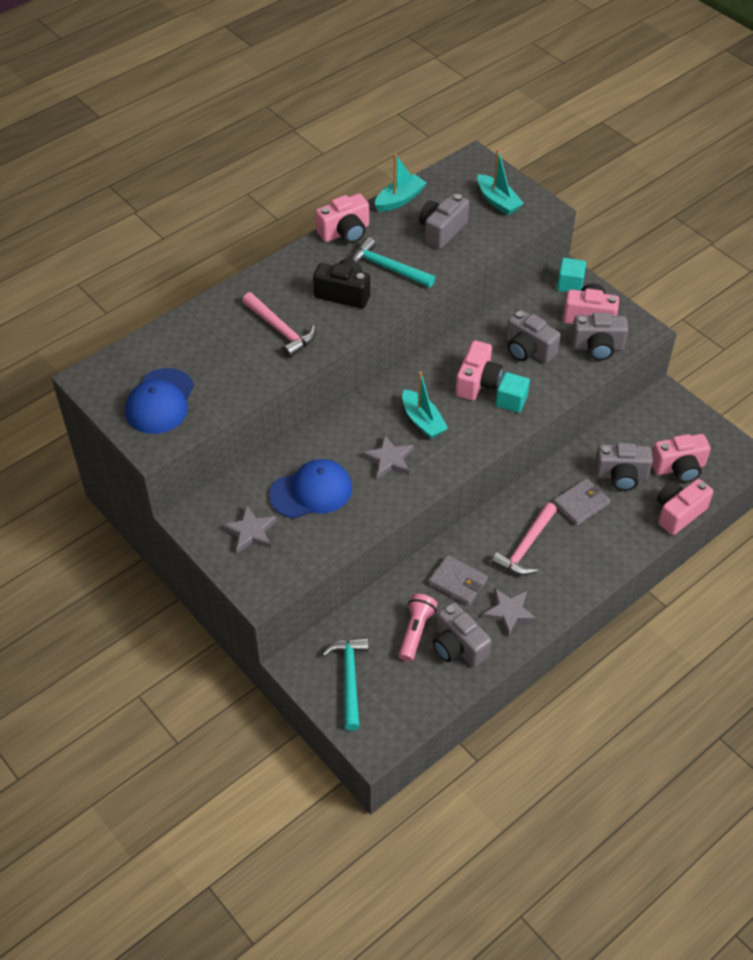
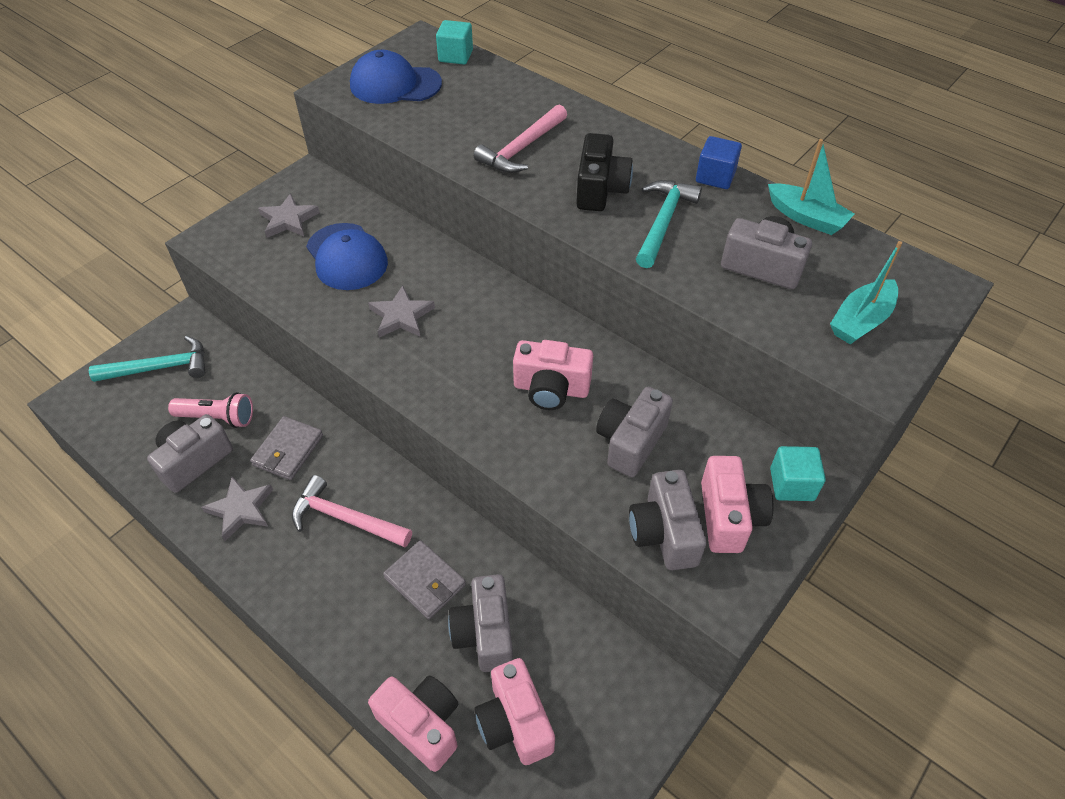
camera: 80 degrees right, 0 degrees up
pink camera [316,194,369,243] -> blue cube [696,136,742,189]
turquoise boat [402,372,448,439] -> none
turquoise cube [496,372,530,413] -> turquoise cube moved to [436,20,473,65]

